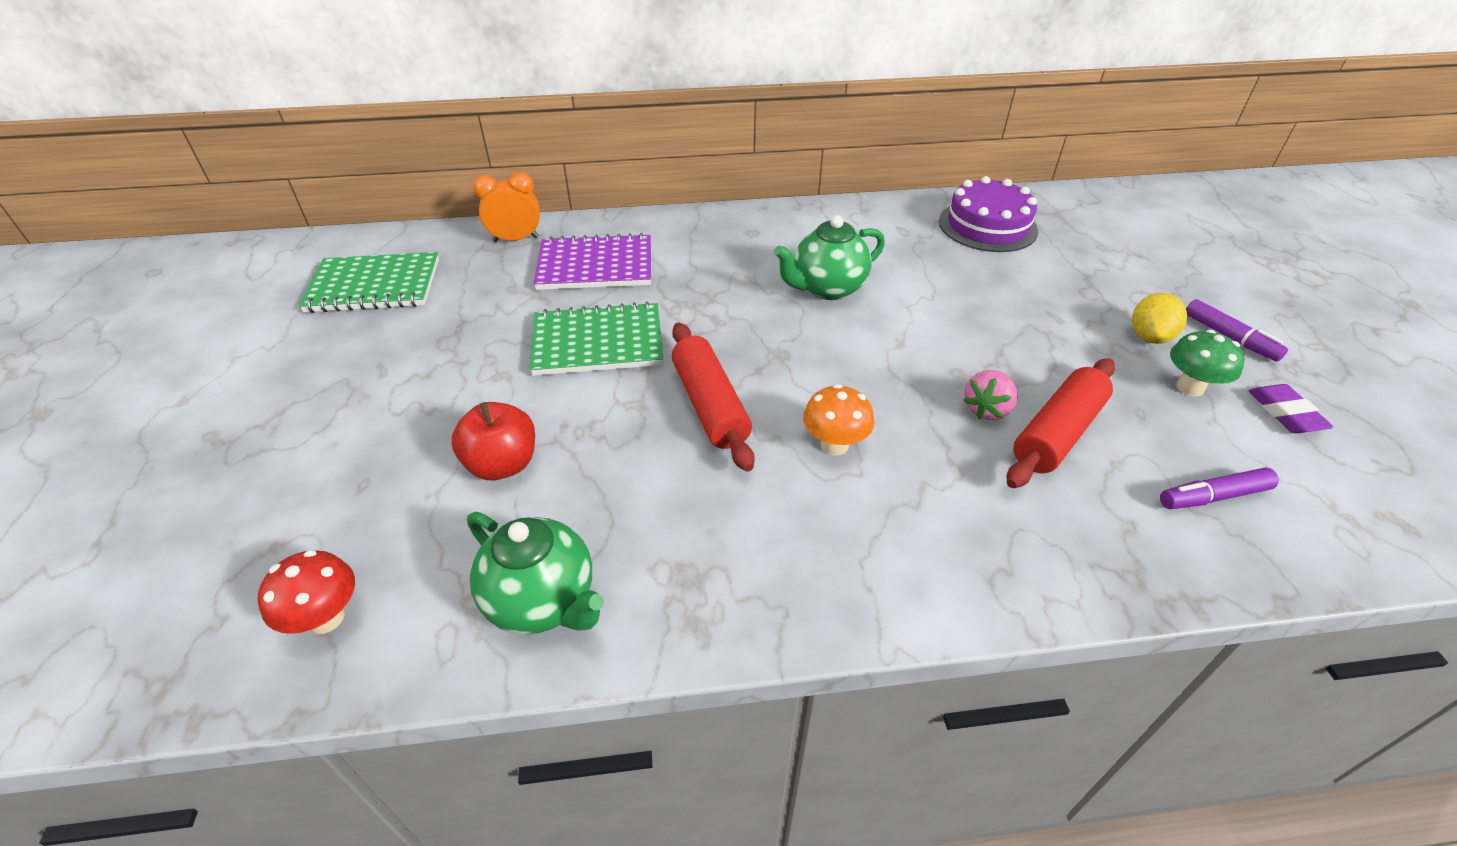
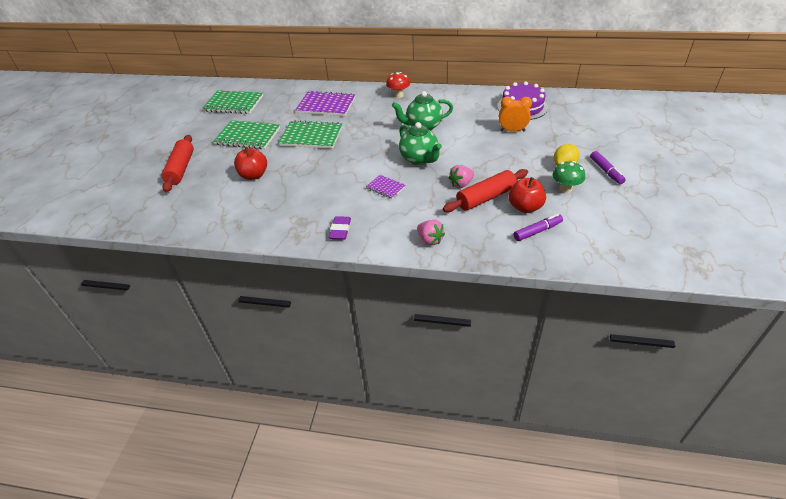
camera: 20 degrees right, 0 degrees up
red mushroom [257,550,355,634] -> red mushroom moved to [386,72,410,98]
green teapot [467,512,604,634] -> green teapot moved to [399,122,442,165]
orange clock [474,172,540,242] -> orange clock moved to [499,97,532,132]
red rolling pin [672,323,755,472] -> red rolling pin moved to [161,135,194,192]
orange mushroom [803,384,874,456] -> purple notebook [366,175,405,199]
purple marker [1160,467,1279,509] -> purple marker turned 150 degrees clockwise [514,214,563,241]
purple eraser [1249,384,1333,433] -> purple eraser moved to [329,216,351,240]
none -> green notebook [213,120,280,149]
none -> pink strawberry [417,220,445,245]
none -> red apple [509,177,546,213]

